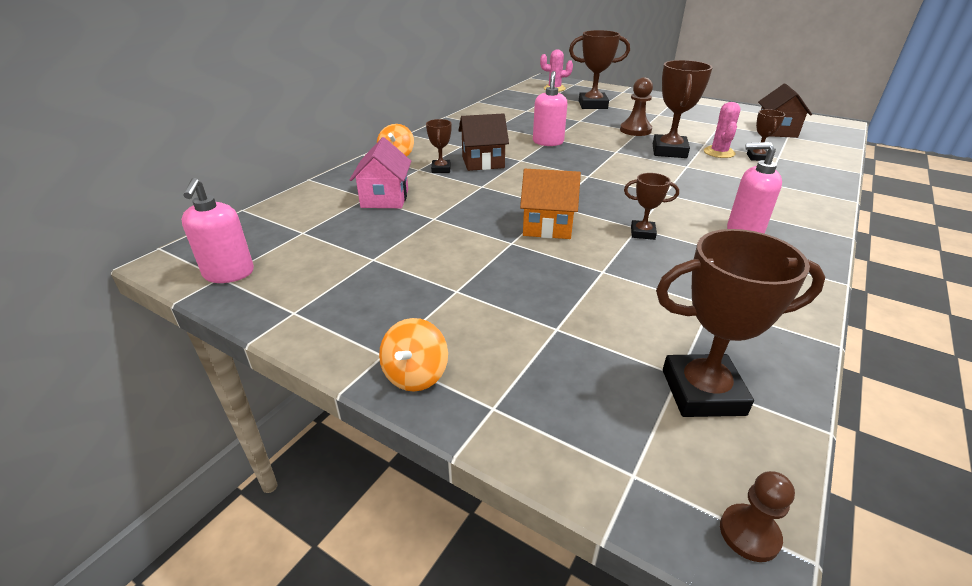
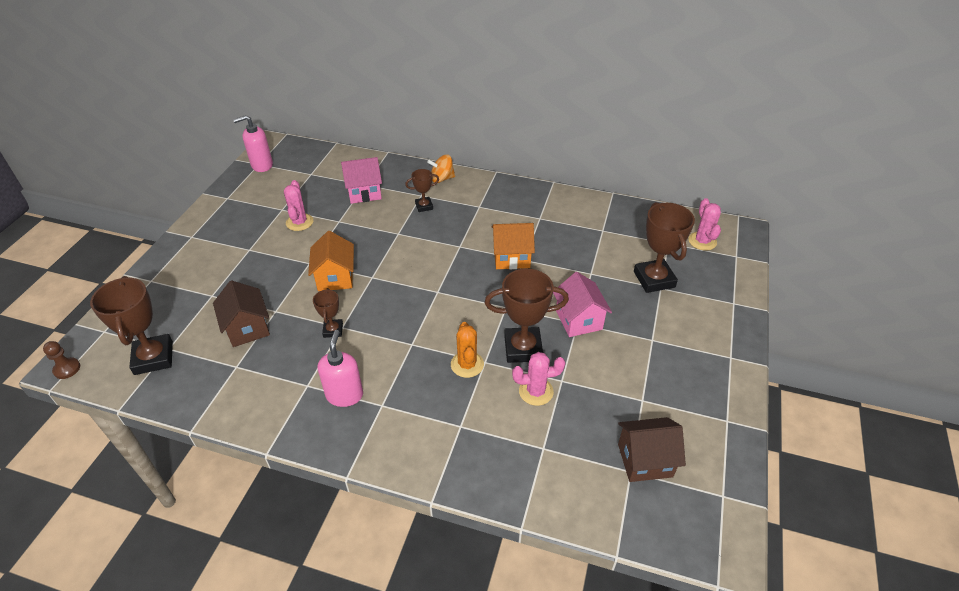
camera: 75 degrees right, 10 degrees up
orange spinning top [379,318,448,391] -> none
brown house [458,113,509,171] -> brown house moved to [213,280,270,347]
pink soap dispenser [533,71,567,146] -> orange house [491,223,535,269]
brown pawn [620,77,653,136] -> pink house [553,272,612,337]
brown trophy [747,109,785,161] -> none
none -> pink cactus [284,180,313,231]
none -> orange cactus [451,322,484,378]

